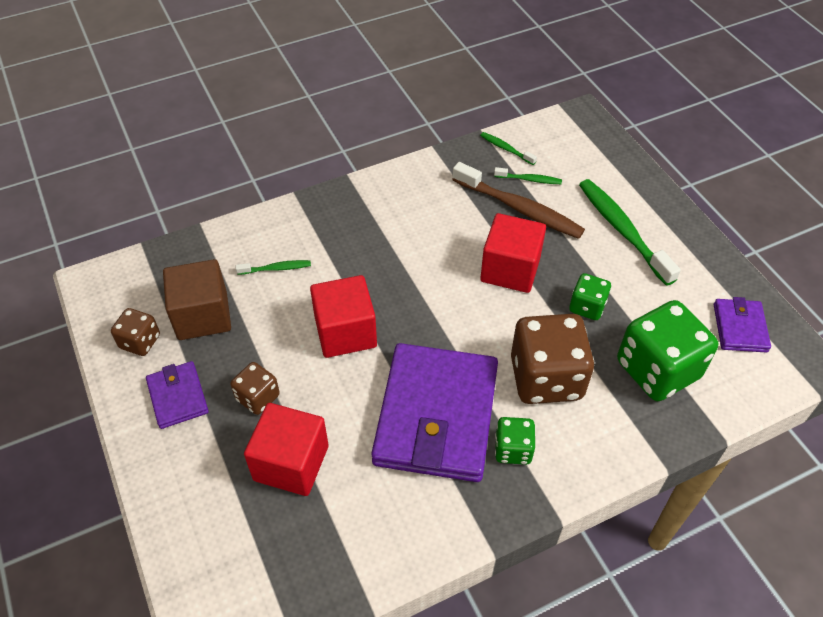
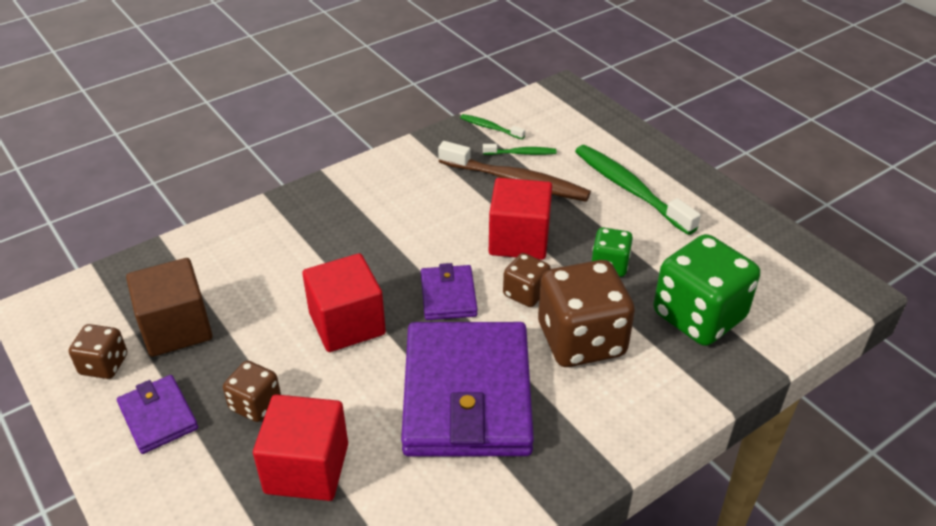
camera: 10 degrees left, 10 degrees down
green toothbrush [236,260,311,275] -> none
green dice [495,417,535,465] -> none
purple wallet [714,297,771,353] -> purple wallet moved to [421,263,478,320]
none -> brown dice [503,253,551,307]

